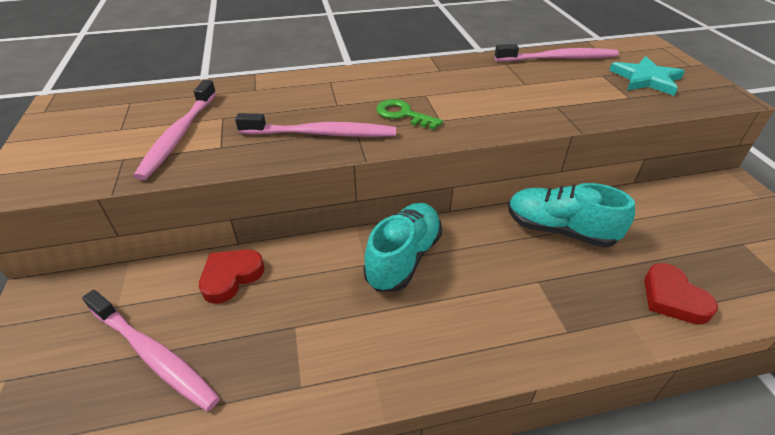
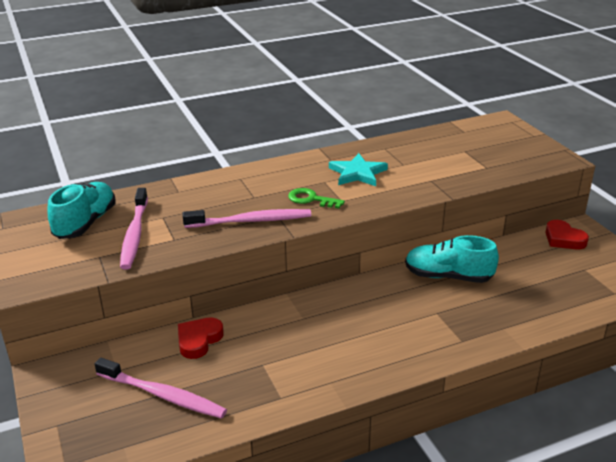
camera: 10 degrees left, 10 degrees down
turquoise shoe [363,203,442,292] -> turquoise shoe moved to [47,182,116,239]
pink toothbrush [495,44,619,61] -> none
turquoise star [609,56,685,96] -> turquoise star moved to [329,153,388,186]
red heart [644,263,718,324] -> red heart moved to [545,220,589,249]

